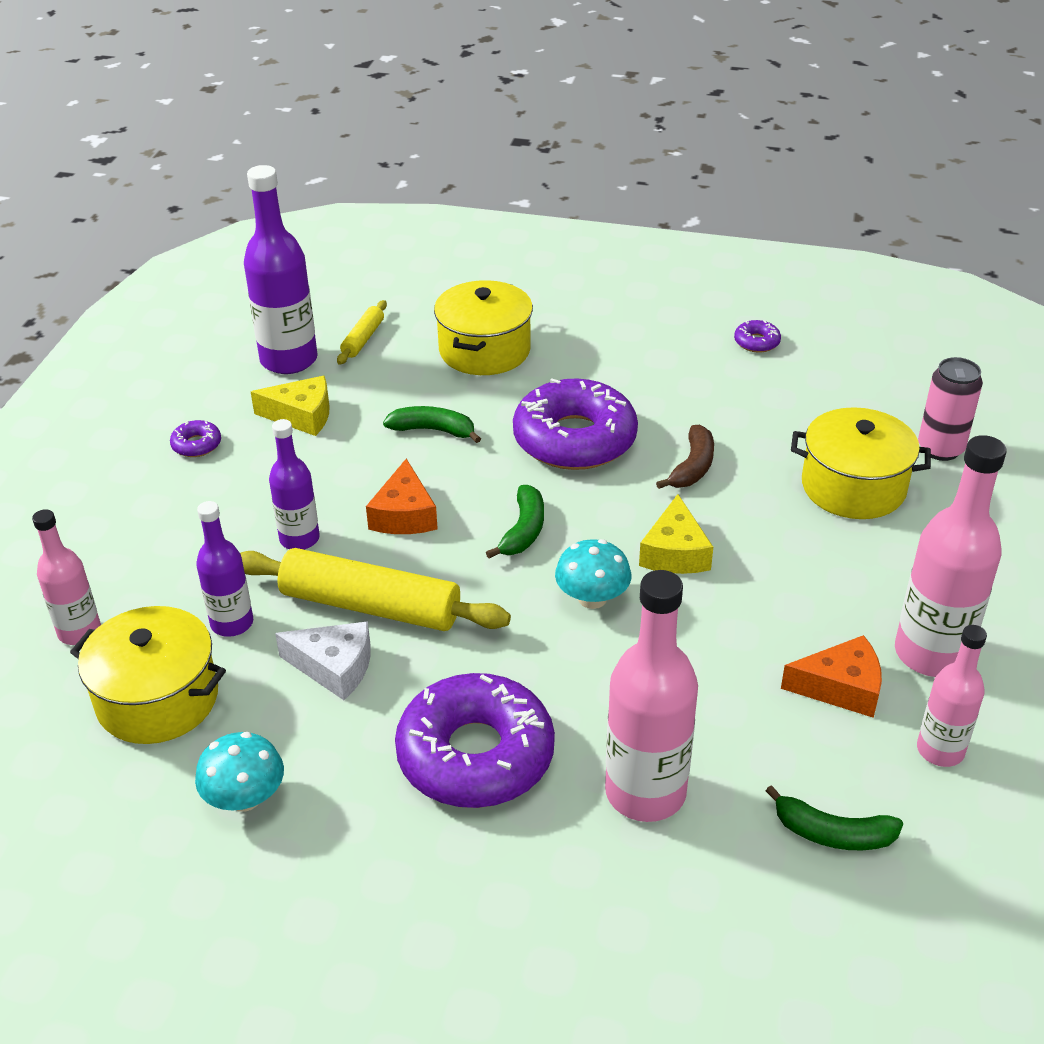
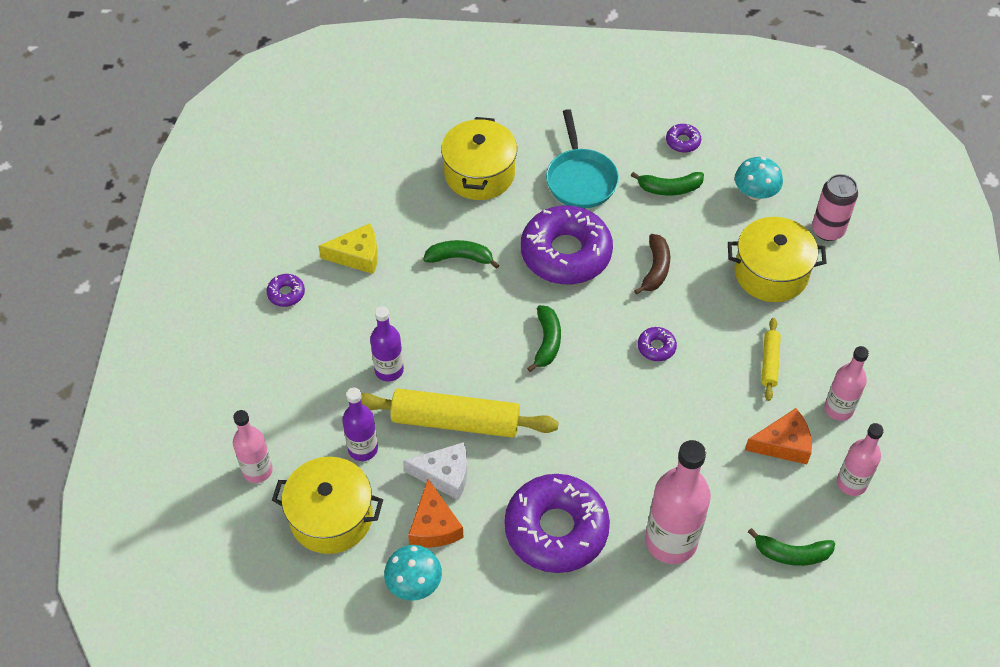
camera: 10 degrees left, 15 degrees up
purple bottle [244,165,318,374] -> none
yellow rolling pin [337,300,387,365] -> yellow rolling pin moved to [761,318,781,401]
orange cheese [366,458,438,534] -> orange cheese moved to [408,479,464,548]
turquoise mushroom [555,539,631,609] -> turquoise mushroom moved to [735,157,783,200]
yellow cheese [639,494,713,574] -> purple donut [638,327,677,361]
pink bottle [895,435,1006,677] -> pink bottle [824,346,869,421], size x0.60
none -> turquoise pan [546,109,619,208]
none -> green banana [631,172,704,195]

